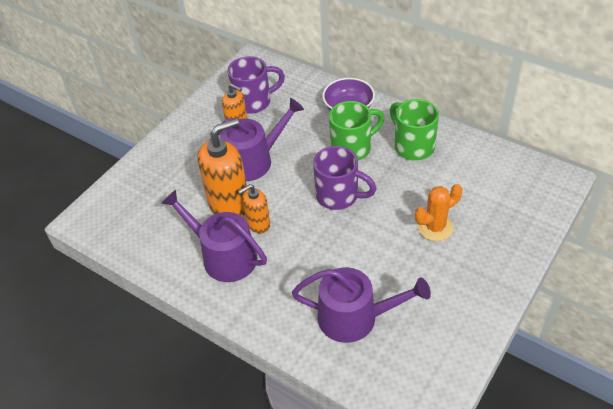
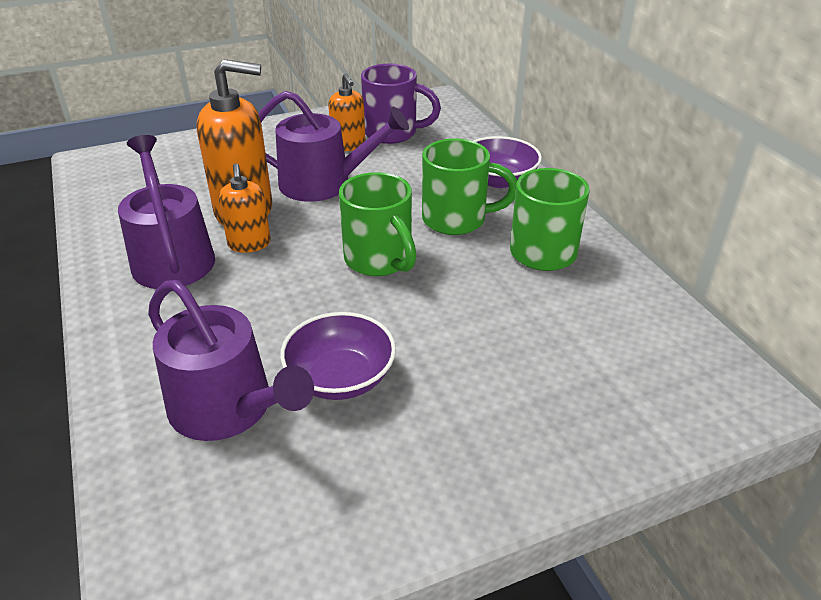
camera: 30 degrees right, 10 degrees down
orange soap dispenser [238,184,270,234] -> orange soap dispenser turned 105 degrees counterclockwise [218,163,271,253]
purple mug [313,146,376,210] -> green mug [339,172,416,276]
orange cactus [415,184,462,241] -> none
none -> purple bowl [280,312,396,400]

